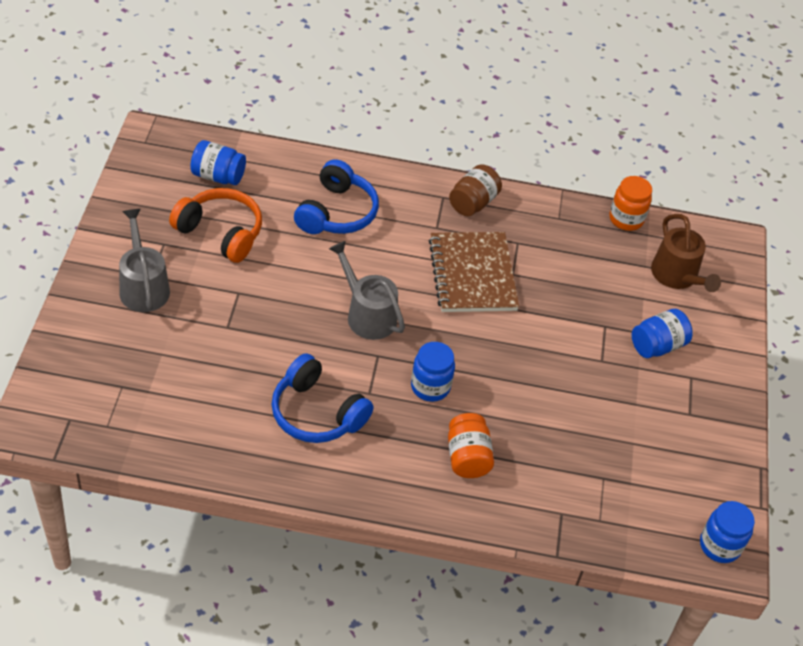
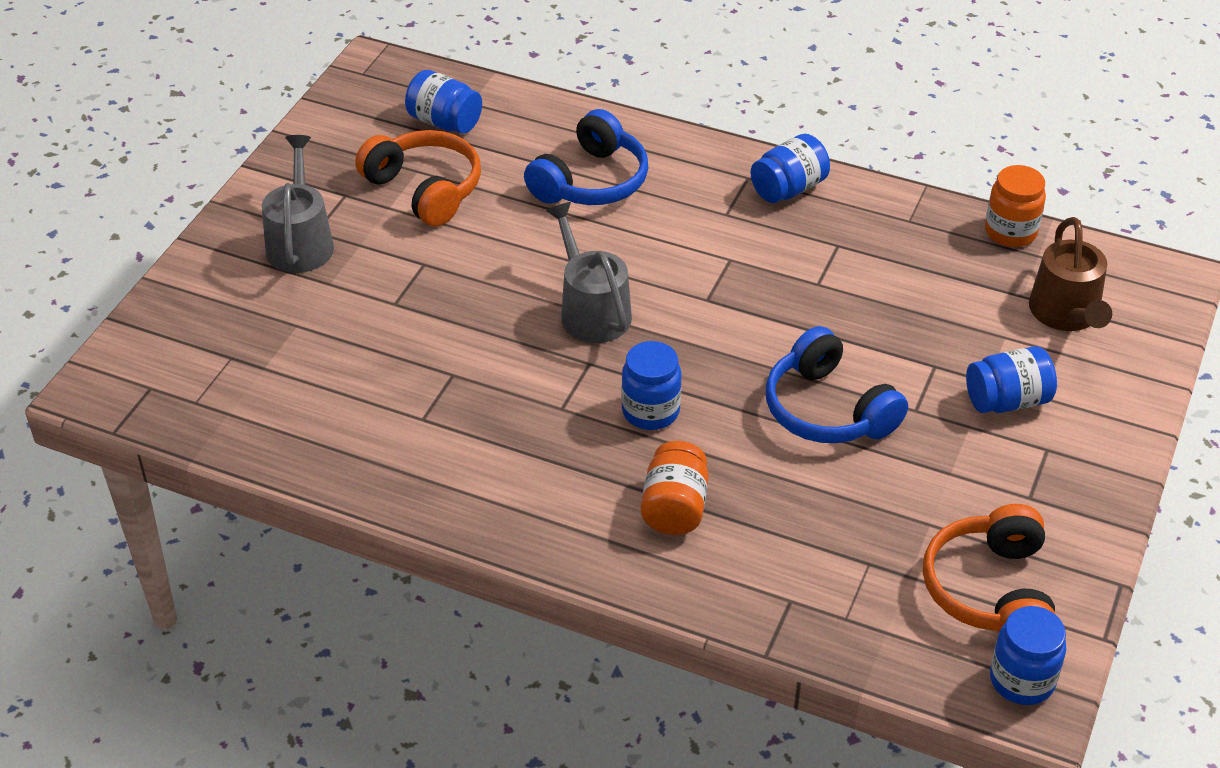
camera: 20 degrees right, 5 degrees down
blue headphones [272,353,374,443] -> blue headphones moved to [766,326,908,443]
brown notebook [429,232,519,312] -> none
brown jar [449,164,502,216] -> blue jar [750,134,830,203]
none -> orange headphones [923,504,1056,633]

